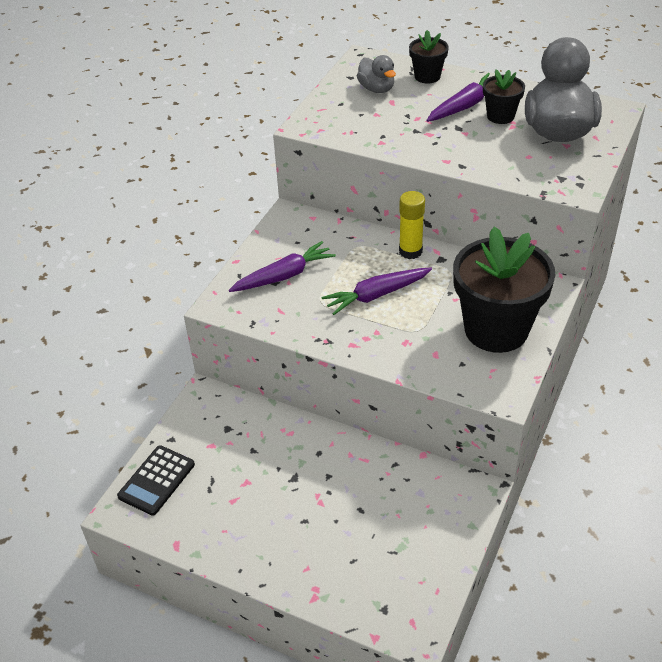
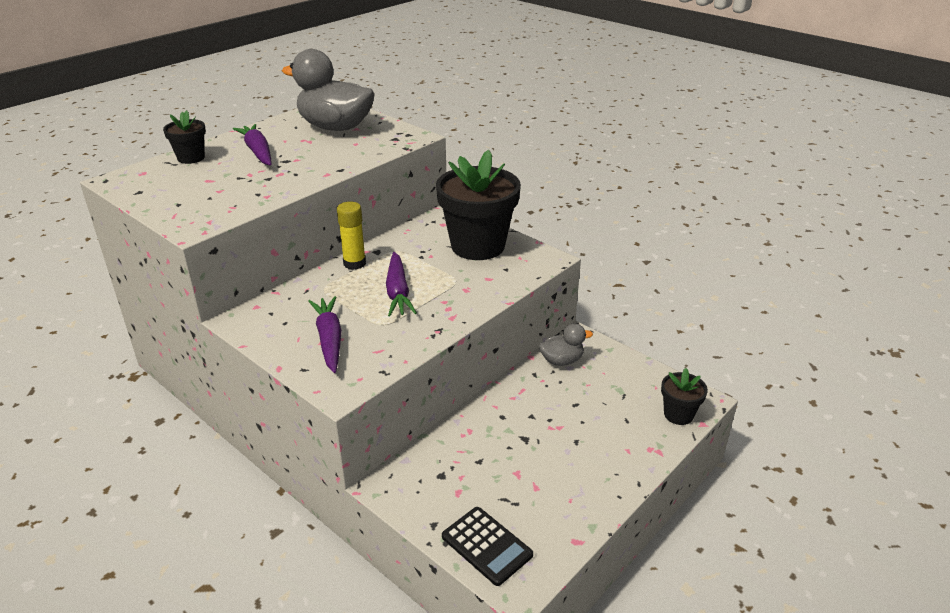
camera: 75 degrees left, 10 degrees down
grey duck [357,55,396,93] -> grey duck moved to [539,323,593,366]
black flower pot [483,70,525,124] -> black flower pot moved to [661,368,708,425]

